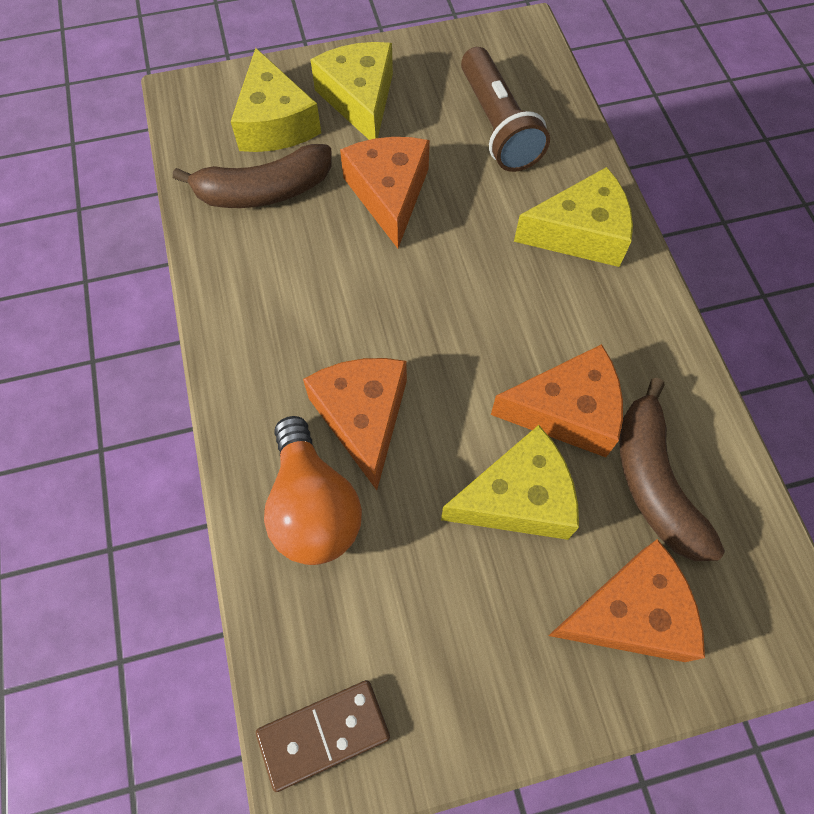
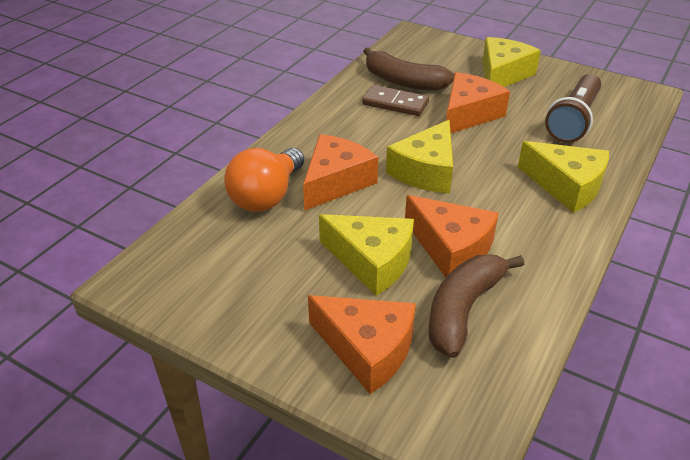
camera: 45 degrees right, 25 degrees down
yellow cheese [231,48,321,152] -> yellow cheese moved to [386,120,453,193]
brown domino [256,680,390,792] -> brown domino moved to [362,85,429,116]

